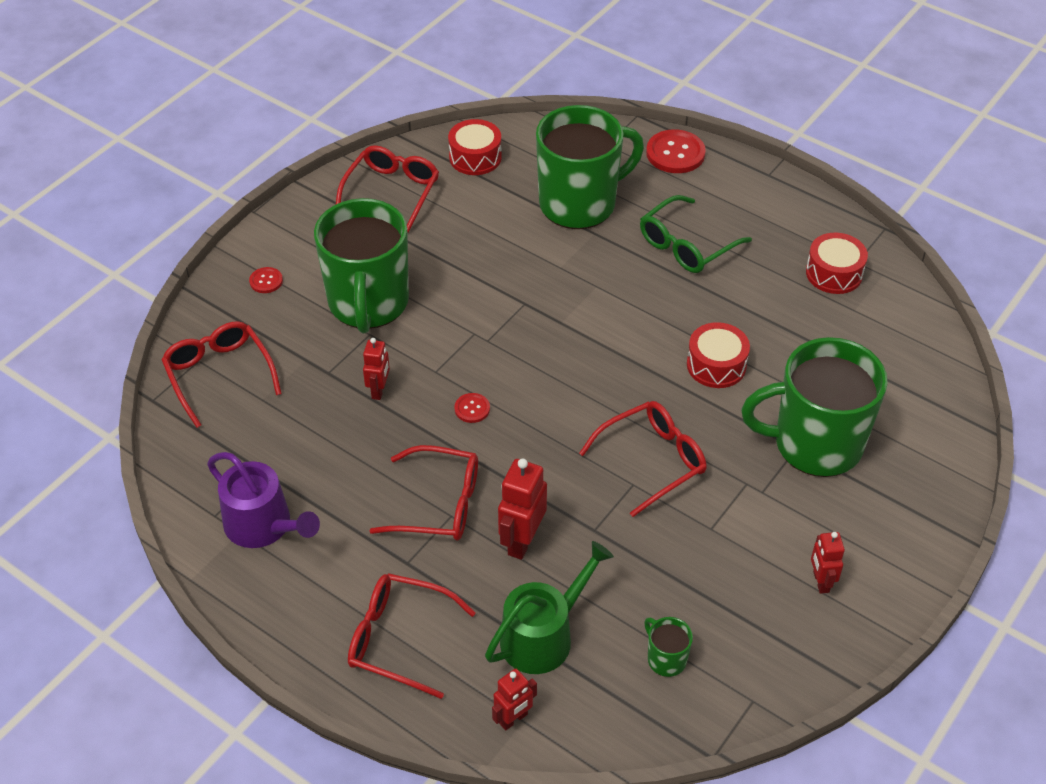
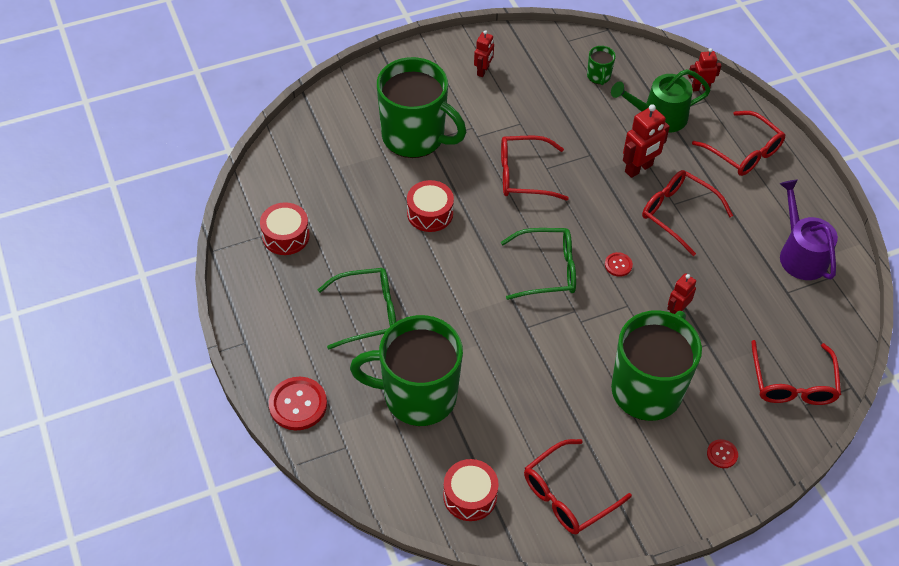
camera: 150 degrees left, 5 degrees up
none -> green glasses [501,228,576,300]

